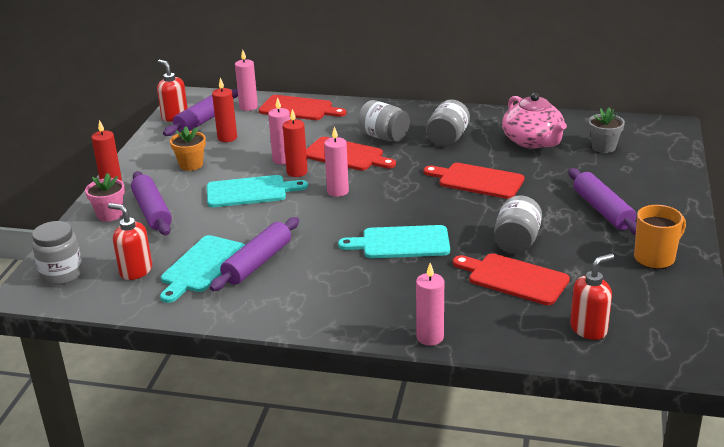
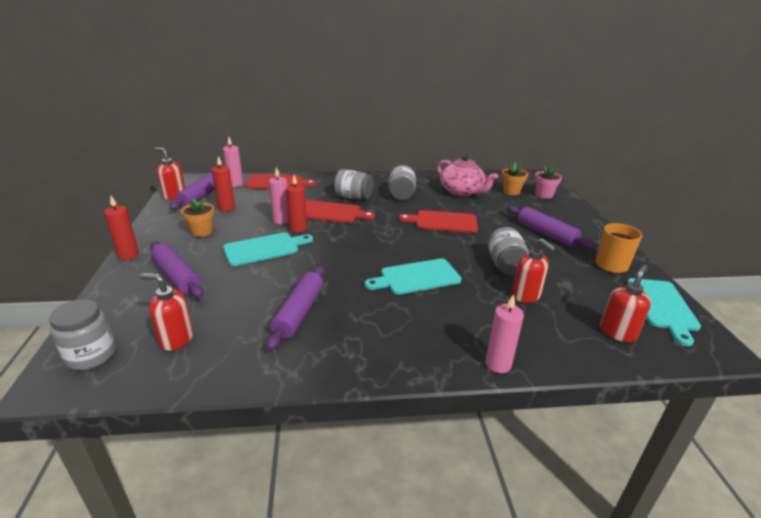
camera: 20 degrees left, 0 degrees up
pink flower pot [85,173,125,222] -> pink flower pot moved to [535,167,562,199]
turquoise cutting board [160,235,245,303] -> turquoise cutting board moved to [627,278,701,346]
pink candle [324,126,349,197] -> none
red cutting board [453,253,570,305] -> red soap dispenser [512,238,556,303]
grey flower pot [588,107,625,153] -> orange flower pot [502,163,528,195]

